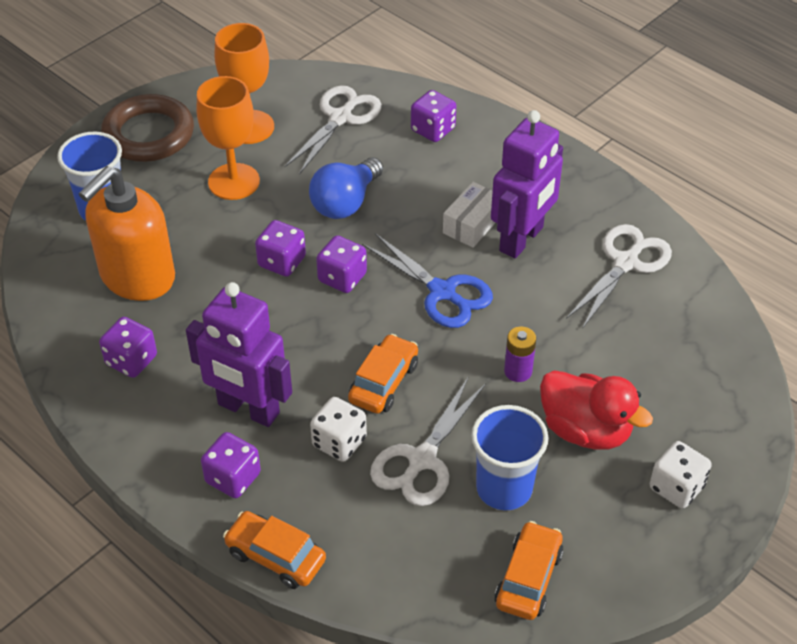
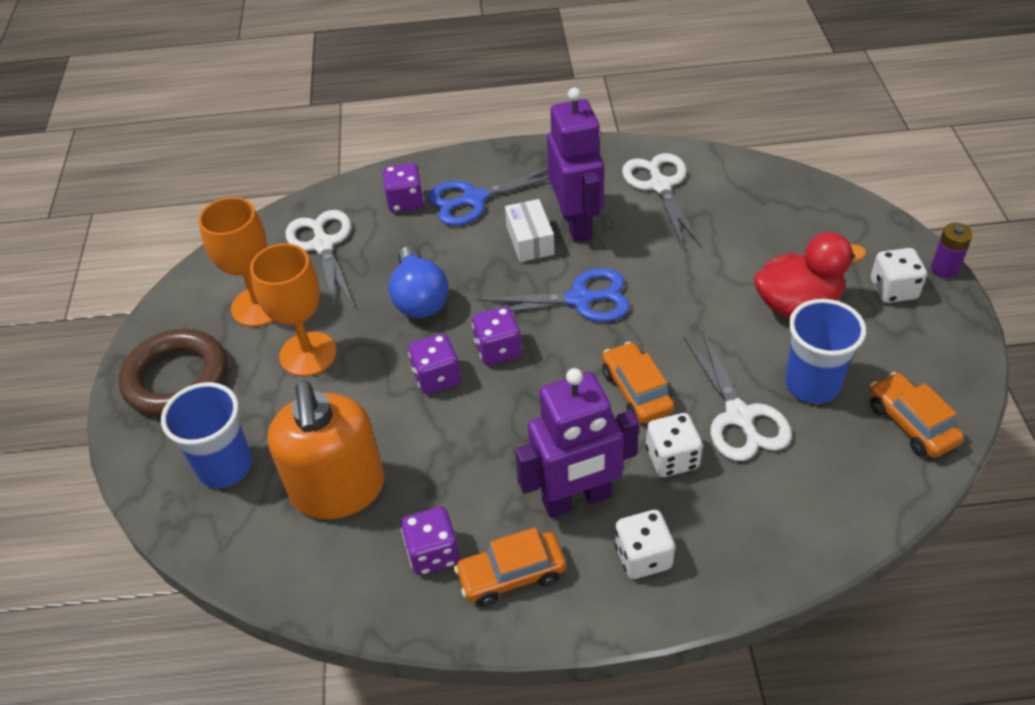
camera: 45 degrees left, 0 degrees up
purple dice [201,432,261,498] -> white dice [615,510,675,579]
orange car [223,511,326,589] -> orange car moved to [454,528,566,606]
purple battery [504,327,536,382] -> purple battery moved to [931,223,973,278]
none -> blue scissors [428,168,549,226]

